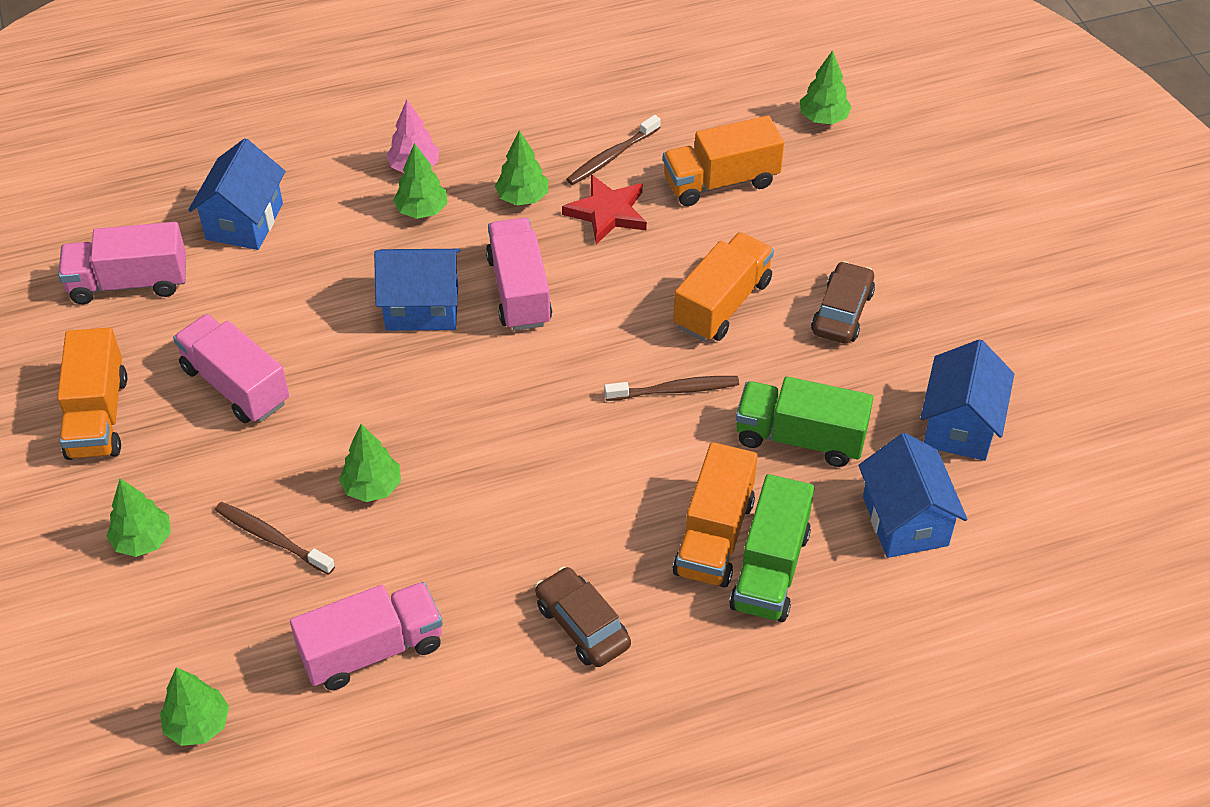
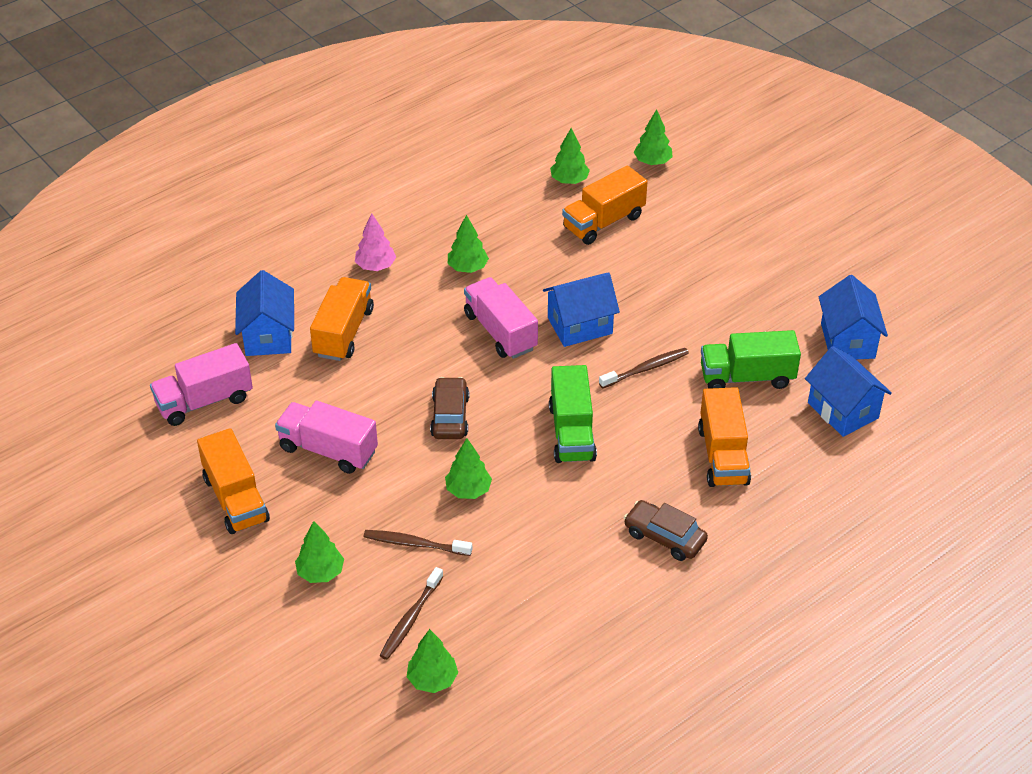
camera: 20 degrees left, 5 degrees down
pink truck [290,582,443,690] -> none
blue house [374,249,460,331] -> blue house moved to [543,272,620,347]
green tree [393,143,447,219] -> green tree moved to [550,128,590,184]
red star [562,175,647,245] -> none
brown toothbrush [566,115,661,185] -> brown toothbrush moved to [380,567,443,660]
orange truck [673,232,774,342] -> orange truck moved to [310,277,374,361]
green truck [729,474,814,622] -> green truck moved to [549,365,597,463]
brown car [811,261,875,344] -> brown car moved to [430,377,469,439]

